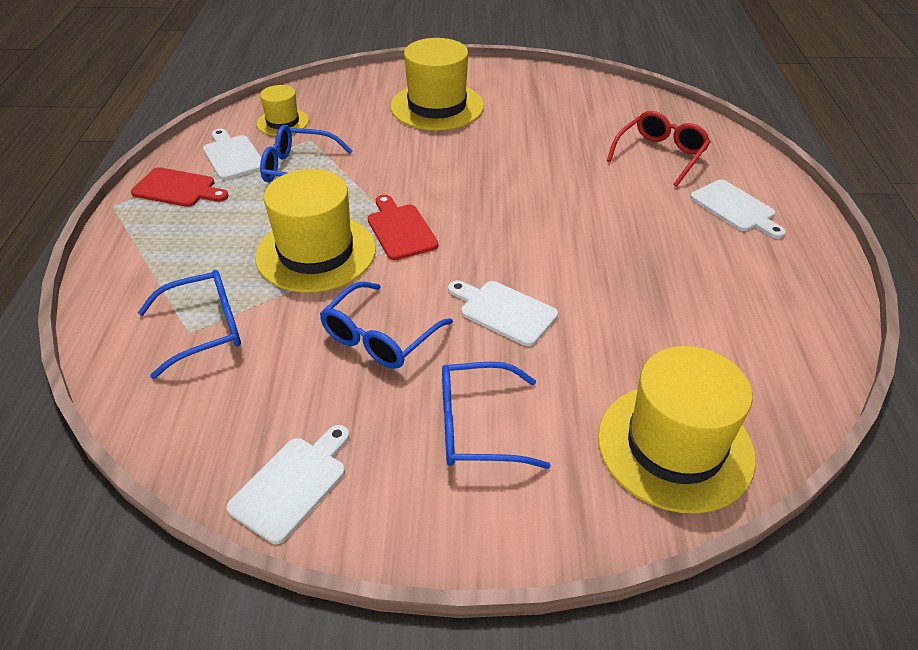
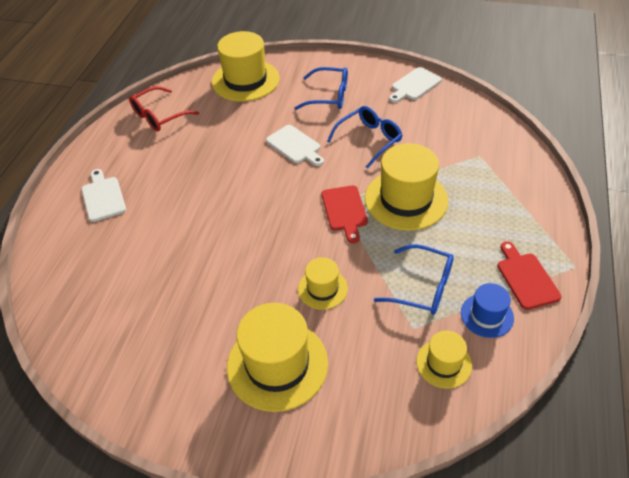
camera: 165 degrees left, 5 degrees up
red cutting board [131,167,229,207] -> red cutting board turned 45 degrees clockwise [497,241,561,310]
blue glasses [138,270,241,379] -> none
white cutting board [203,129,261,180] -> blue hat [461,283,514,338]
red glasses [607,111,711,187] -> red glasses moved to [129,86,199,131]
none -> yellow hat [298,258,348,310]

